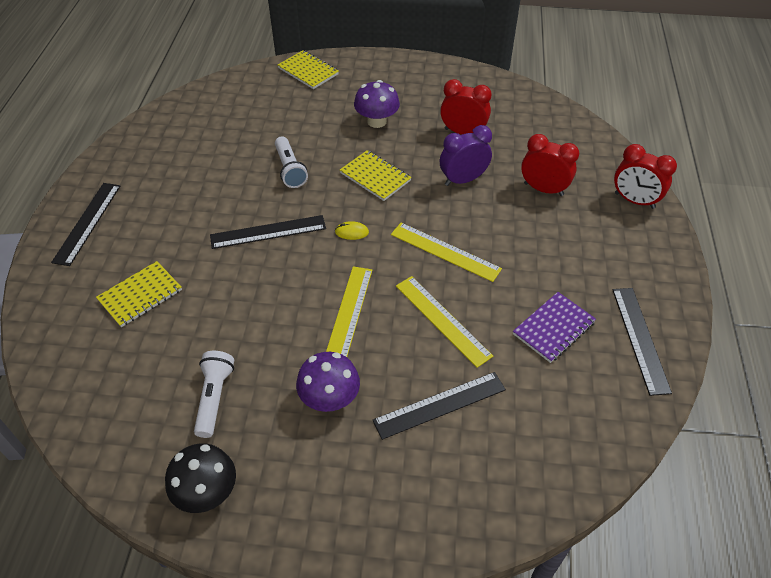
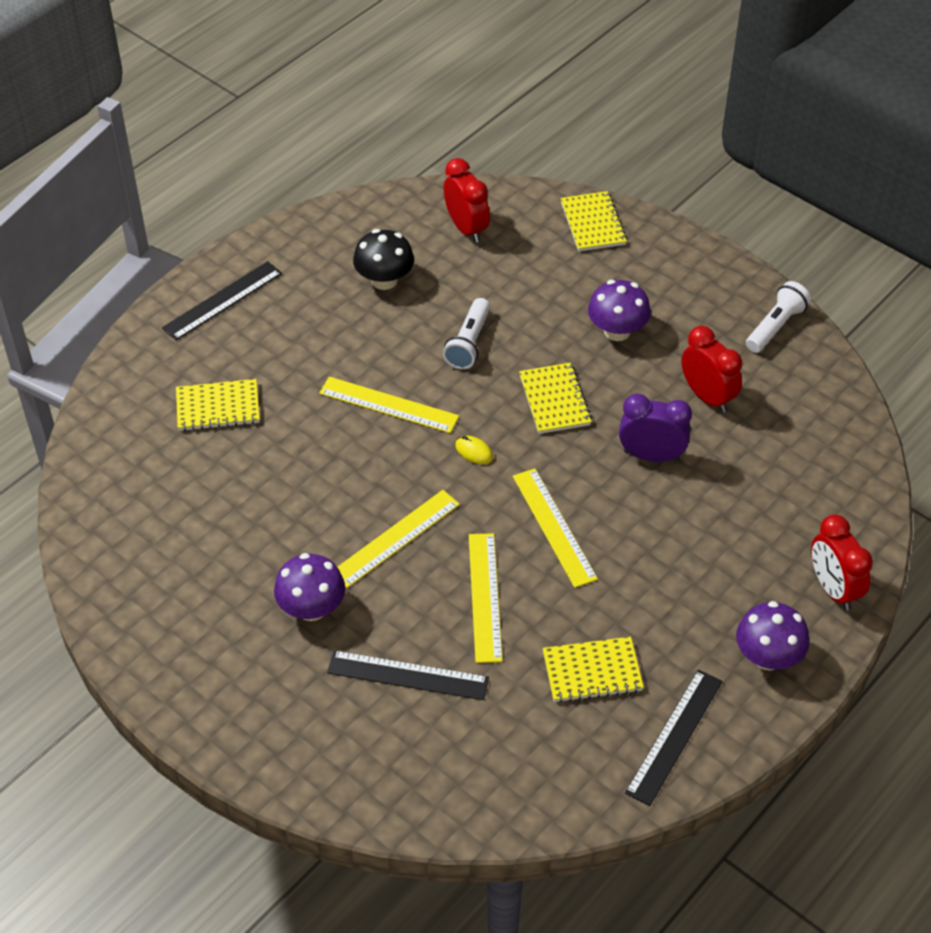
camera: 35 degrees right, 0 degrees up
black mushroom [165,443,236,513] -> black mushroom moved to [353,229,414,290]
white flashlight [194,351,234,438] -> white flashlight moved to [746,281,811,353]
black ruler [210,215,326,249] -> yellow ruler [319,377,459,433]
purple notebook [513,292,596,363] -> yellow notebook [543,637,644,703]
red clock [521,134,579,196] -> red clock moved to [444,158,490,243]
none -> purple mushroom [736,601,809,671]

